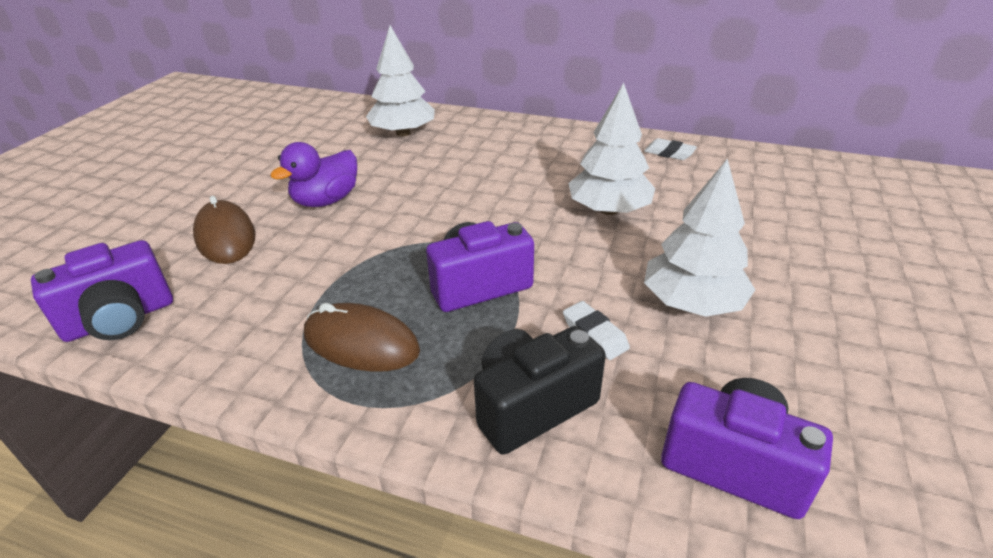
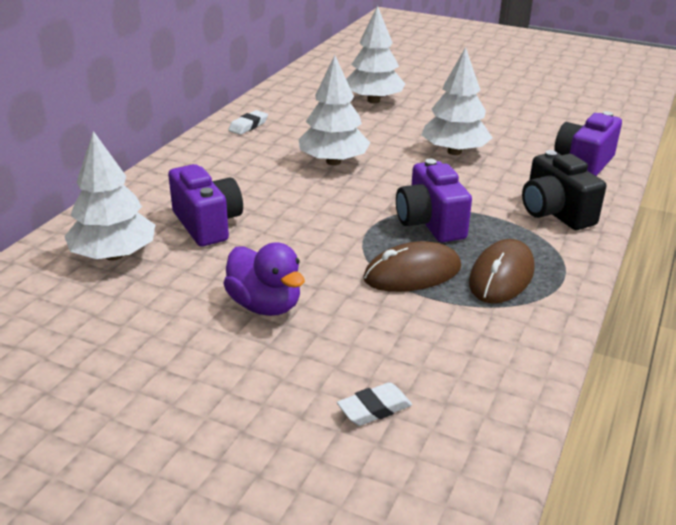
camera: 85 degrees left, 5 degrees down
purple camera [31,240,173,342] -> purple camera moved to [168,164,243,246]
brown mouse [193,196,256,264] -> brown mouse moved to [363,241,461,292]
white eraser [563,301,630,360] -> white eraser moved to [337,382,412,426]
none -> white tree [346,6,405,103]

